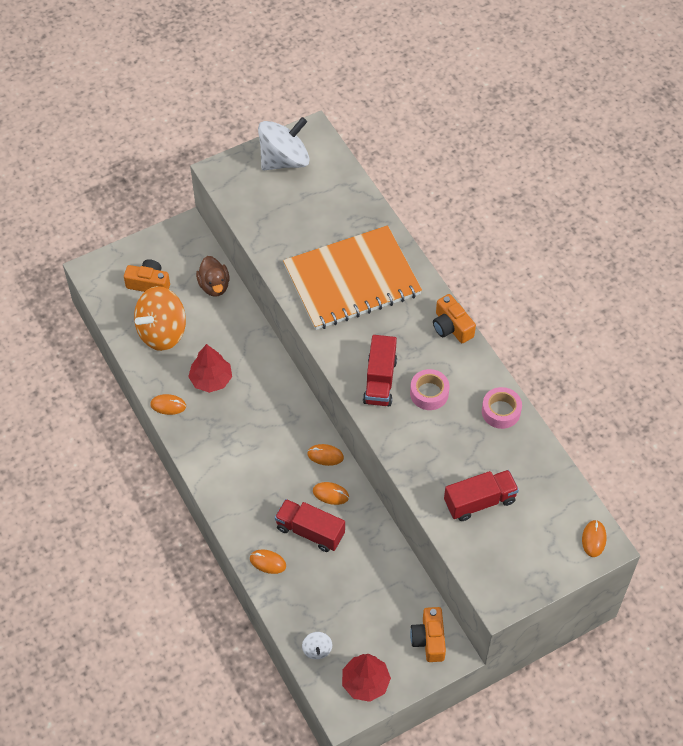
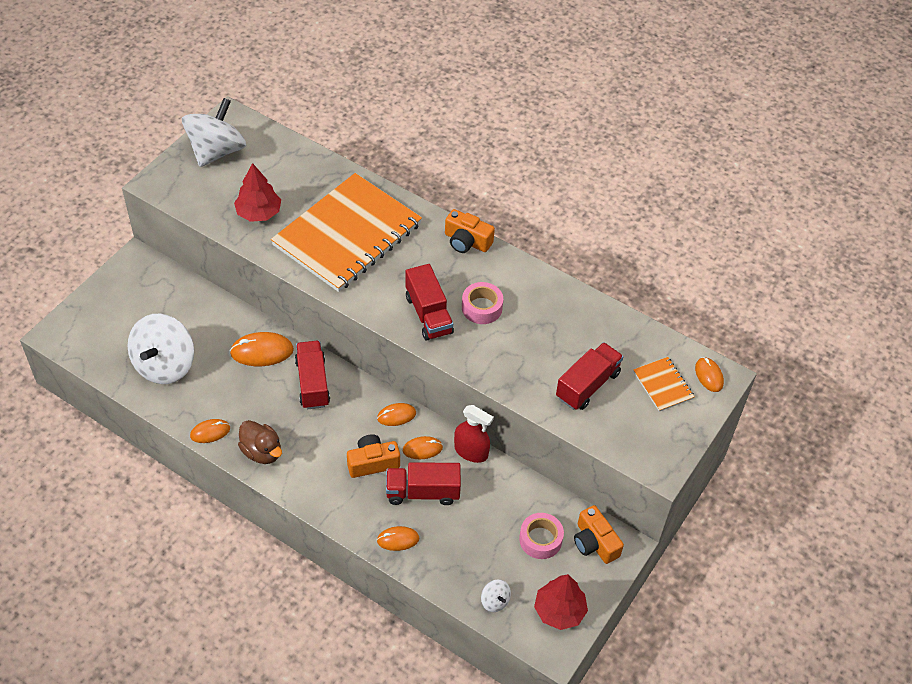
camera: 30 degrees left, 5 degrees down
orange camera [124,259,170,292] -> orange camera moved to [347,434,400,478]
orange spinning top [134,286,186,351] -> white spinning top [127,314,194,384]
red tree [188,344,232,393] -> red tree moved to [234,163,281,222]
brown duck [196,256,230,297] -> brown duck moved to [238,420,282,464]
pink tape [482,387,522,429] -> pink tape moved to [519,513,564,559]
none -> orange mouse [230,332,294,366]
none -> red truck [295,341,330,409]
none -> red spray bottle [454,405,494,463]
none -> orange notebook [633,357,695,412]

